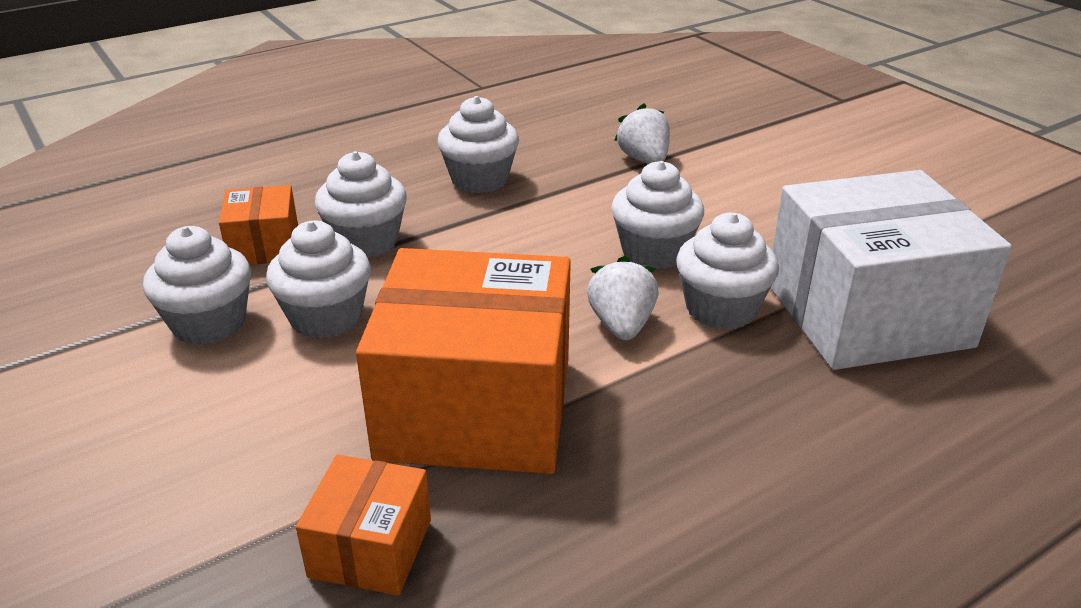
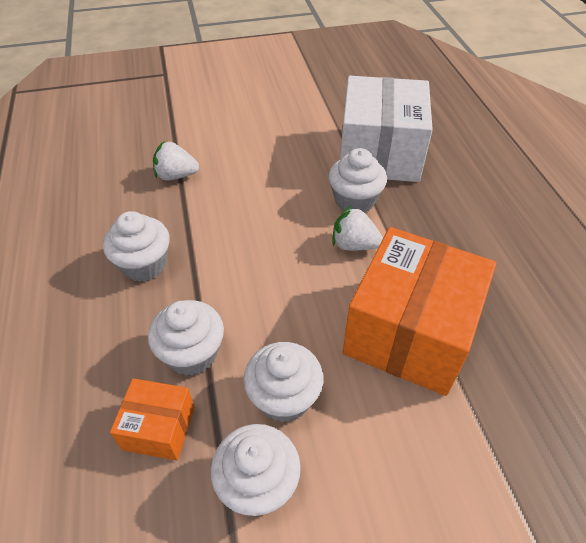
camera: 70 degrees left, 15 degrees up
orange box [296,455,431,596] -> none
white cupcake [611,161,704,269] -> none

